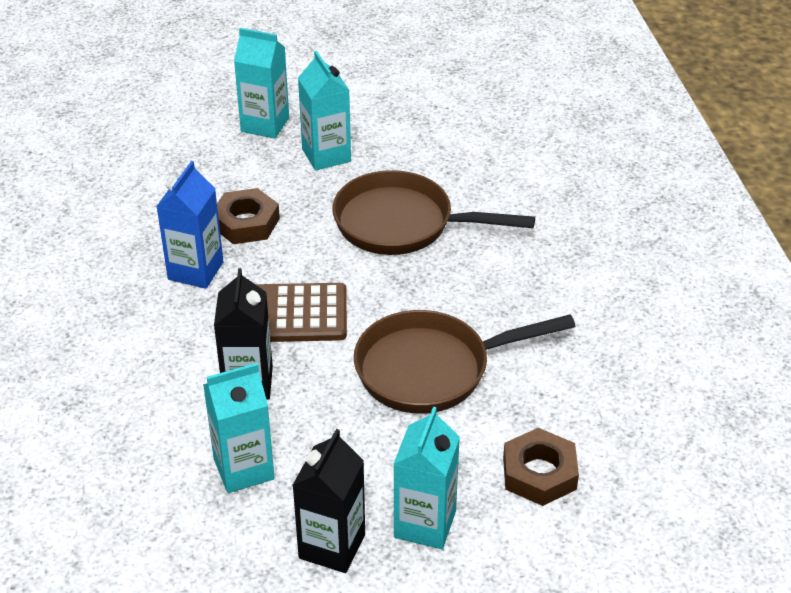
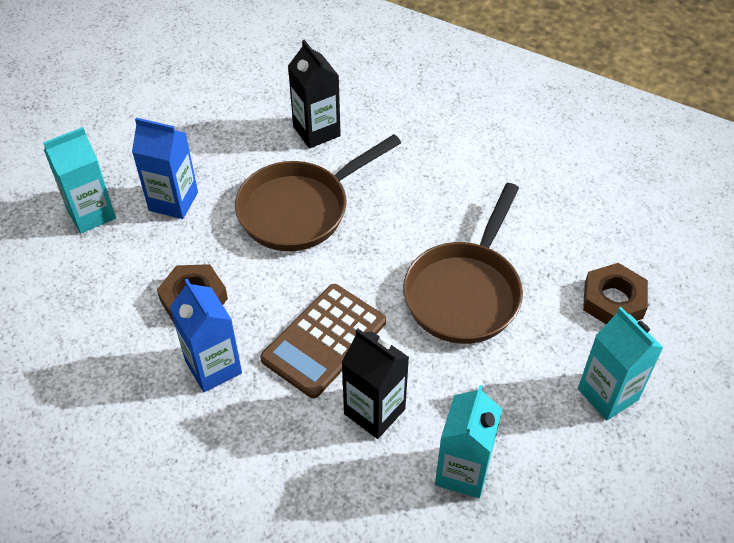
camera: 50 degrees left, 10 degrees up
black carton [293,429,365,573] -> black carton moved to [288,40,341,148]
turquoise carton [298,51,351,171] -> blue carton [132,118,198,219]

